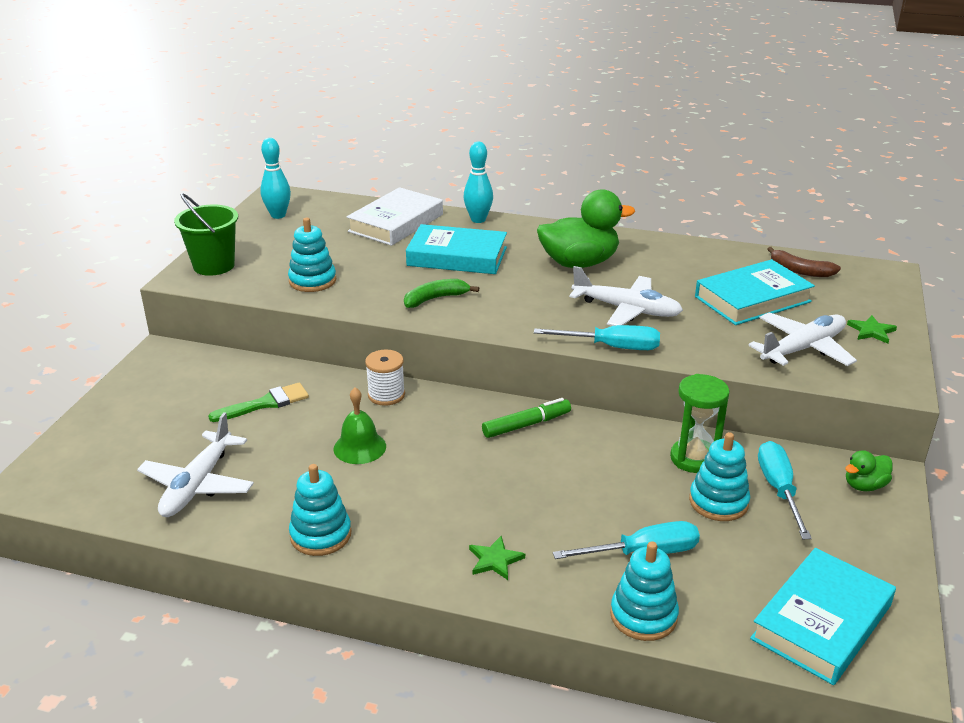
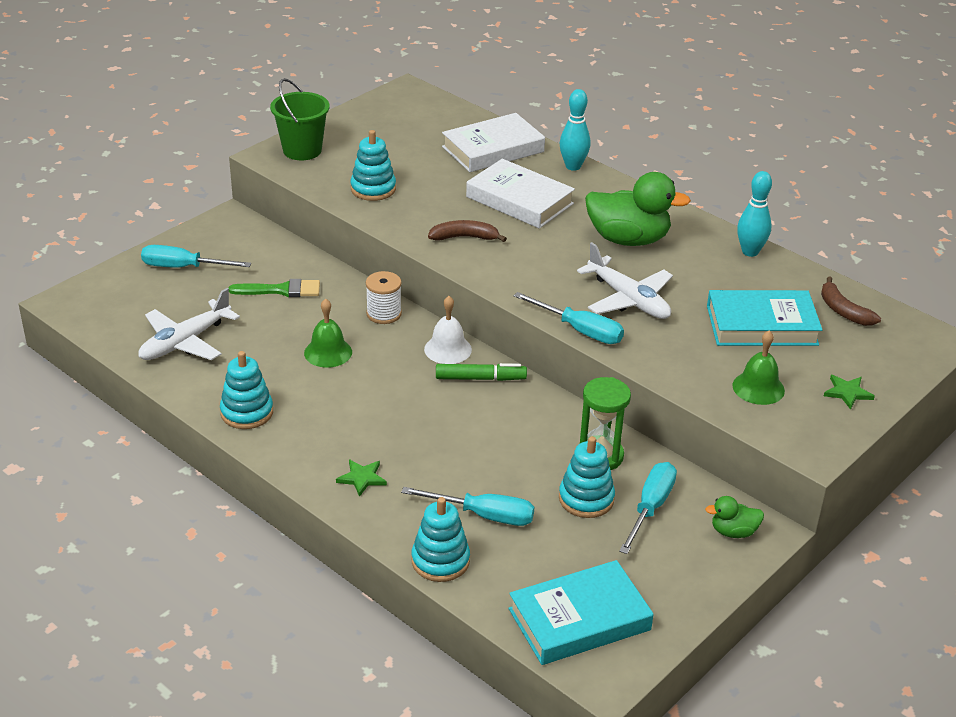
camera: 25 degrees right, 5 degrees up
turquoise bowling pin [260,138,291,219] -> turquoise bowling pin moved to [737,171,772,257]
green banana [404,279,479,308] -> brown banana [428,220,507,242]
turquoise book [406,224,507,274] -> white book [466,159,575,229]
white plane [748,312,857,366] -> green bell [733,330,785,405]
none -> turquoise screwdriver [141,245,251,268]
none -> white bell [424,296,472,364]

